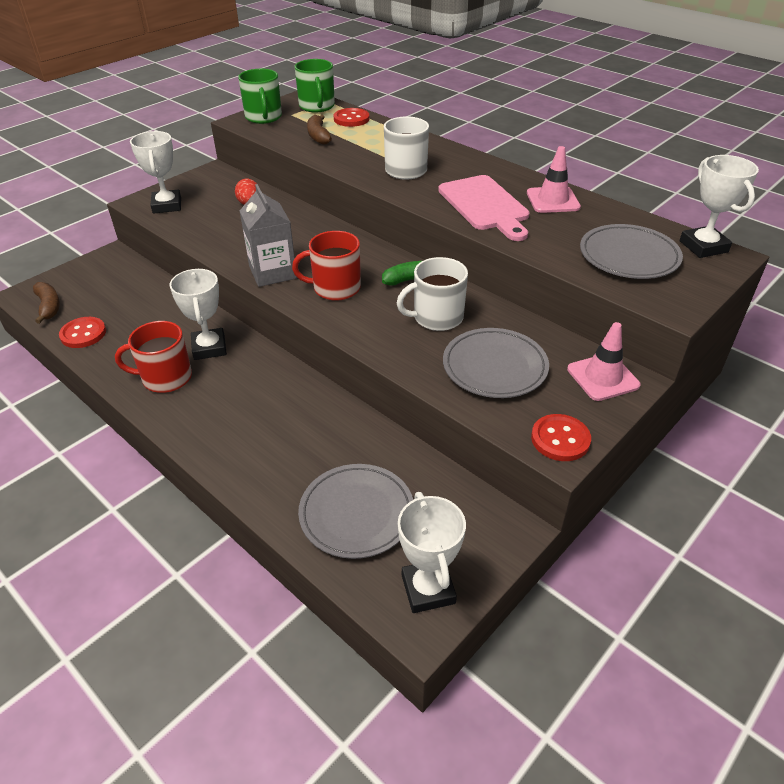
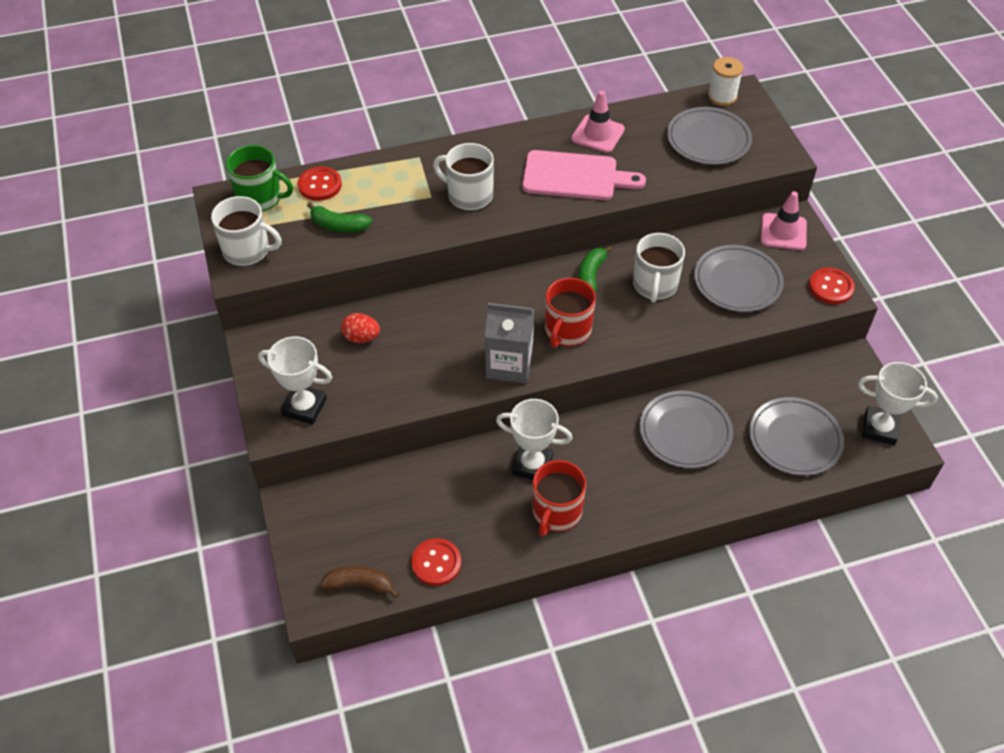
camera: 60 degrees left, 10 degrees up
green mug [238,69,282,124] -> white mug [211,196,282,266]
brown banana [307,114,332,145] -> green banana [307,202,372,232]
white trophy [680,155,759,258] -> white spool [708,57,743,106]
none -> grey plate [640,391,733,469]

